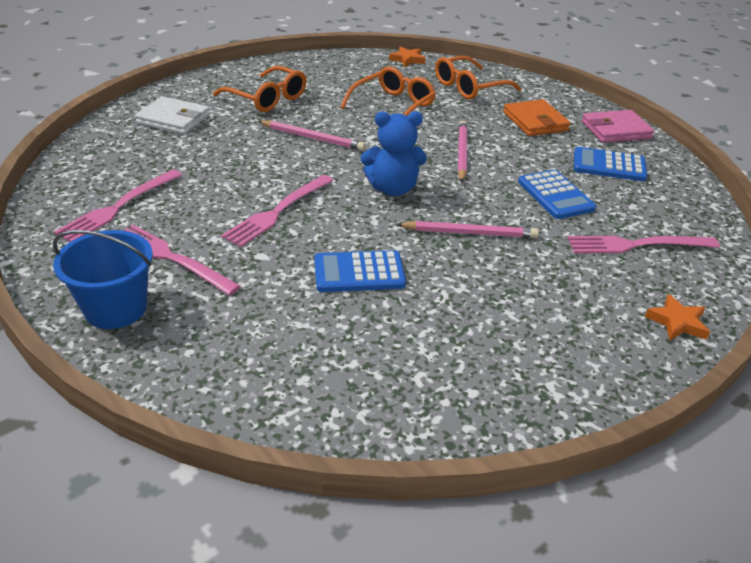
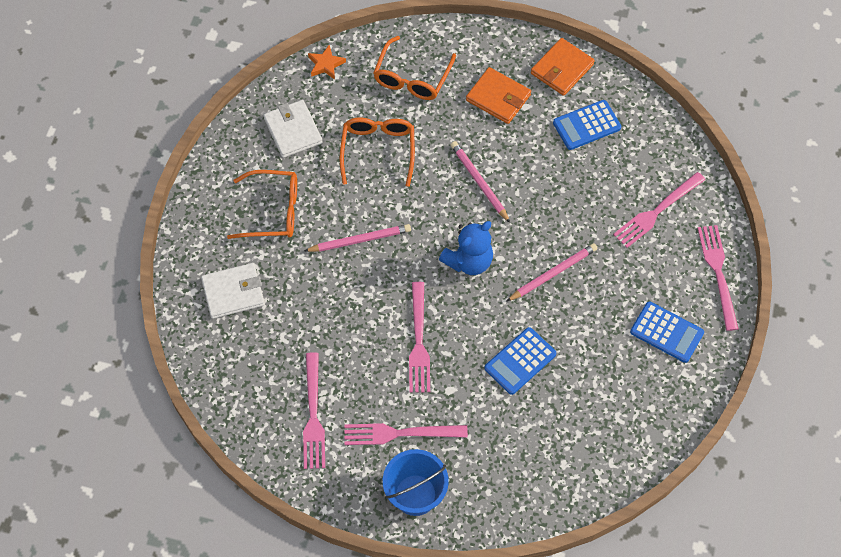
camera: 35 degrees left, 25 degrees up
blue calculator [518,170,596,219] -> blue calculator moved to [630,301,704,363]
pink wallet [582,110,654,143] -> orange wallet [531,38,595,96]
orange star [645,294,710,341] -> pink fork [698,225,739,331]
none -> white wallet [264,100,323,158]

